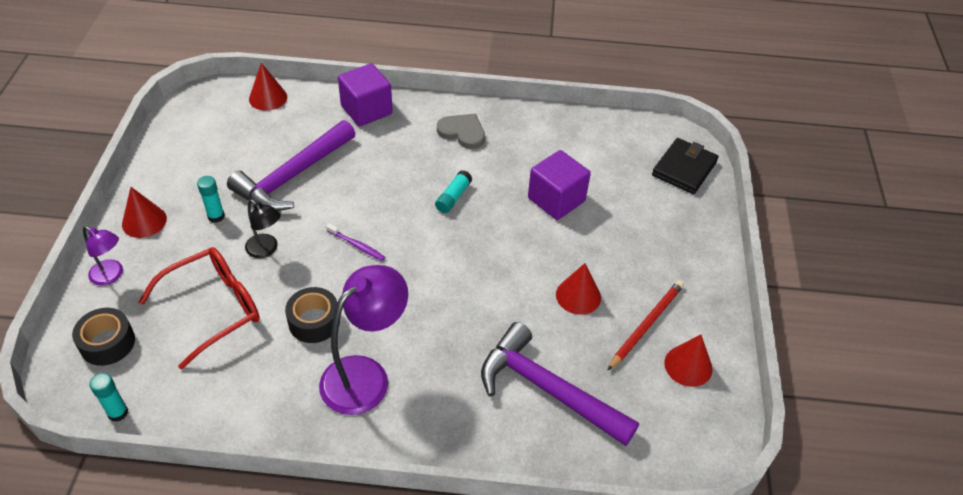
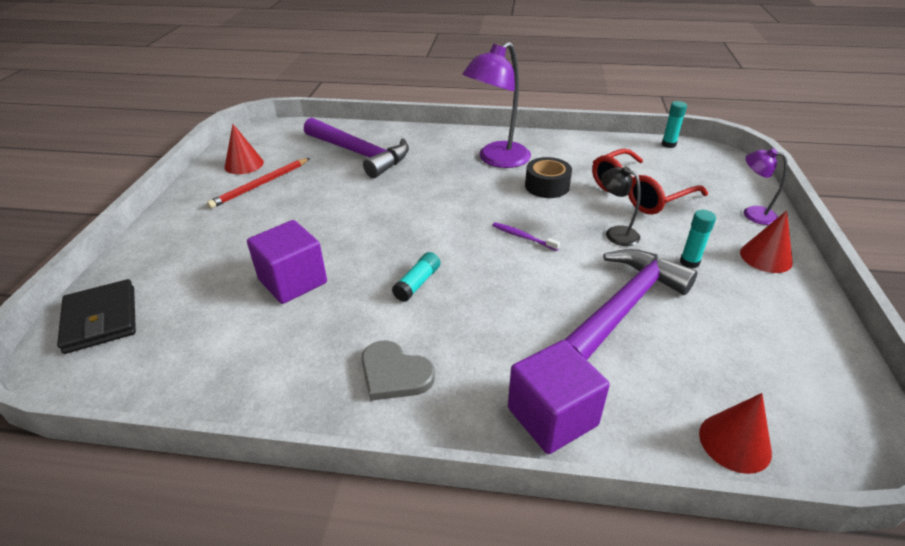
camera: 175 degrees left, 10 degrees down
black tape [72,308,135,366] -> none
red cone [556,263,601,315] -> none
black wallet [652,138,719,194] -> black wallet turned 60 degrees counterclockwise [57,279,136,354]

